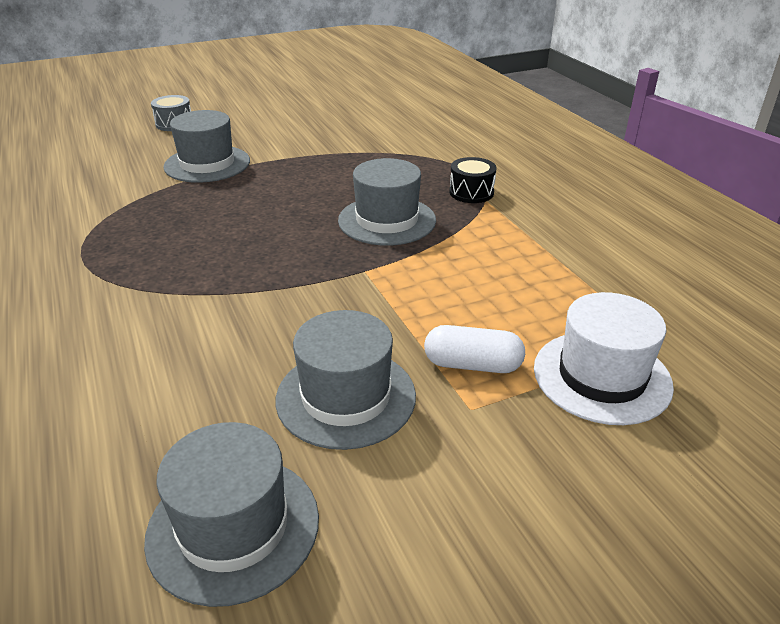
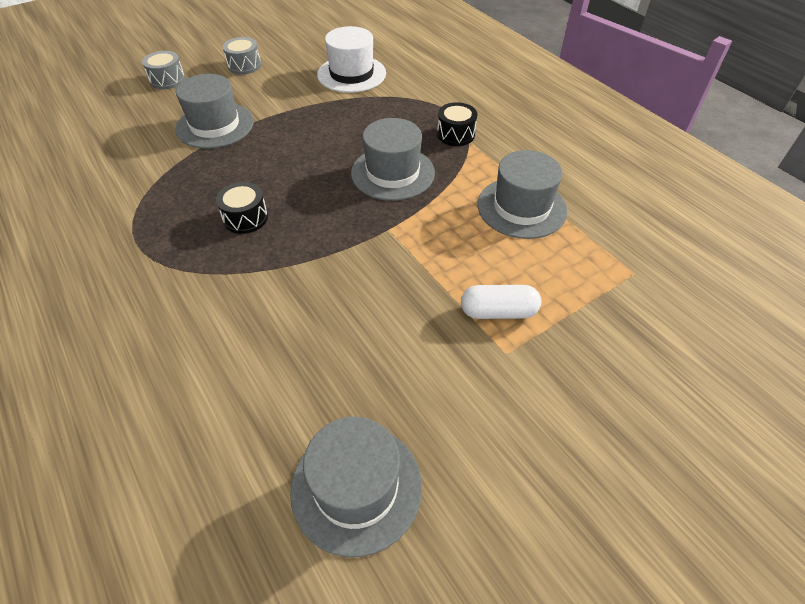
camera: 10 degrees left, 15 degrees up
grey hat [276,310,416,450] -> grey hat moved to [478,150,567,239]
white hat [534,292,674,425] -> white hat moved to [317,26,386,93]
none -> black drum [216,182,268,234]
none -> grey drum [223,37,261,75]

